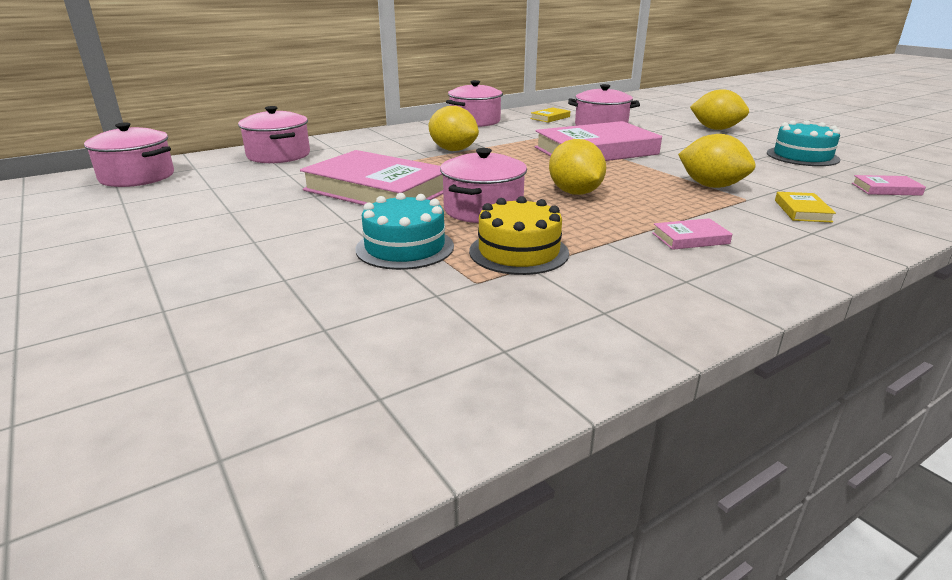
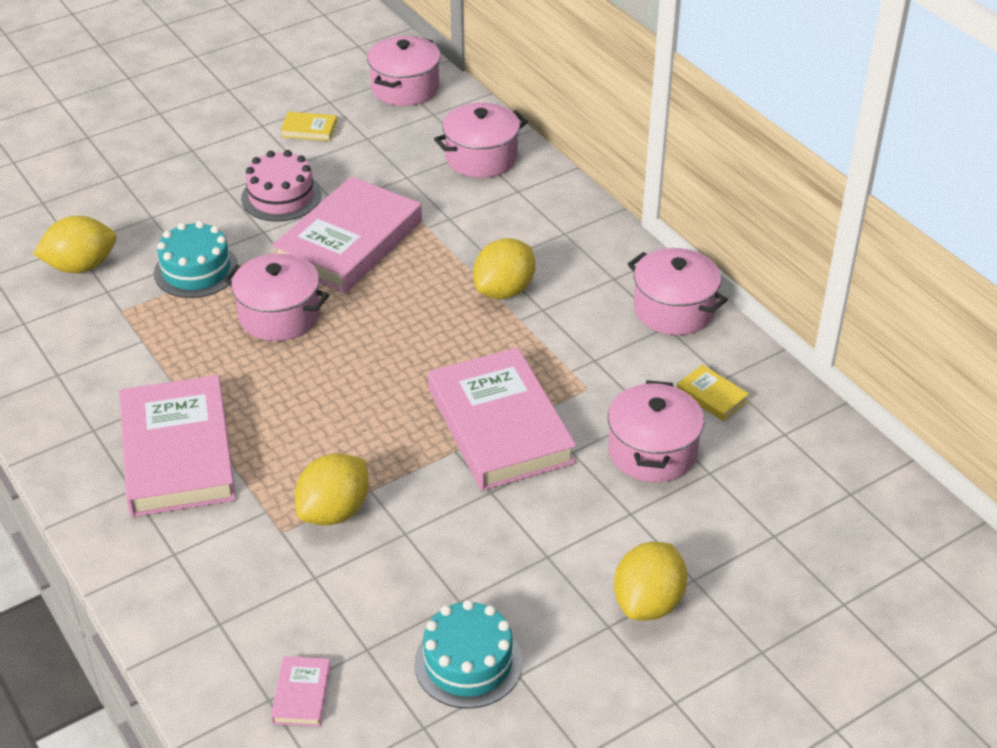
camera: 90 degrees right, 15 degrees up
yellow cake [469,196,569,275] -> none
yellow lemon [549,139,606,195] -> yellow lemon moved to [33,216,117,273]
pink book [652,218,732,250] -> pink book [120,375,236,517], size x2.43
yellow book [775,192,836,223] -> yellow book moved to [281,112,337,141]
none -> pink cake [241,150,321,222]

